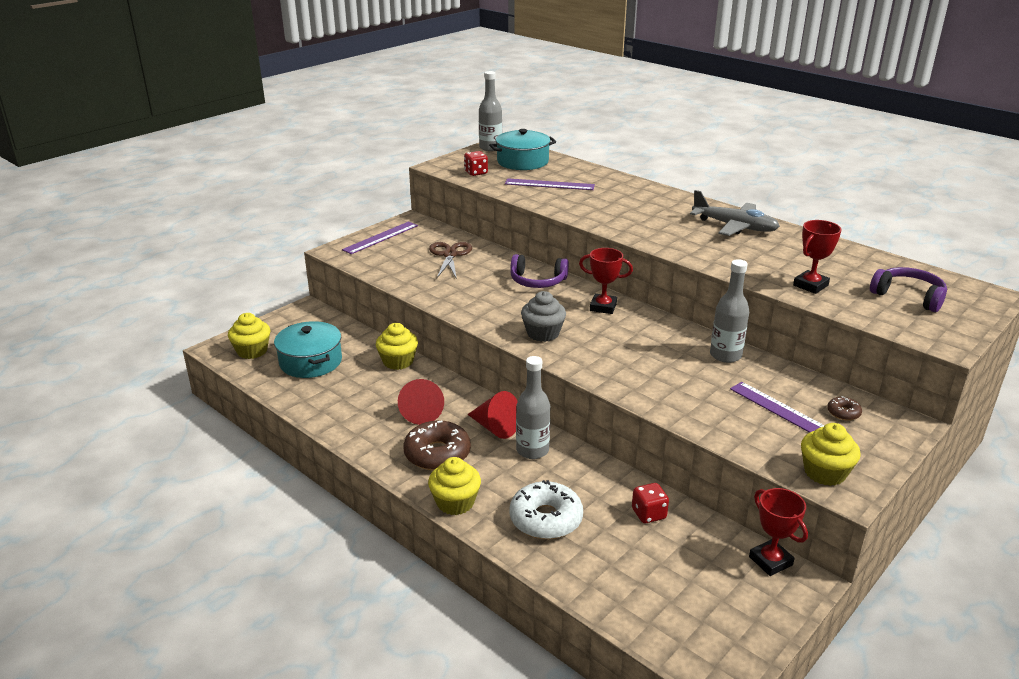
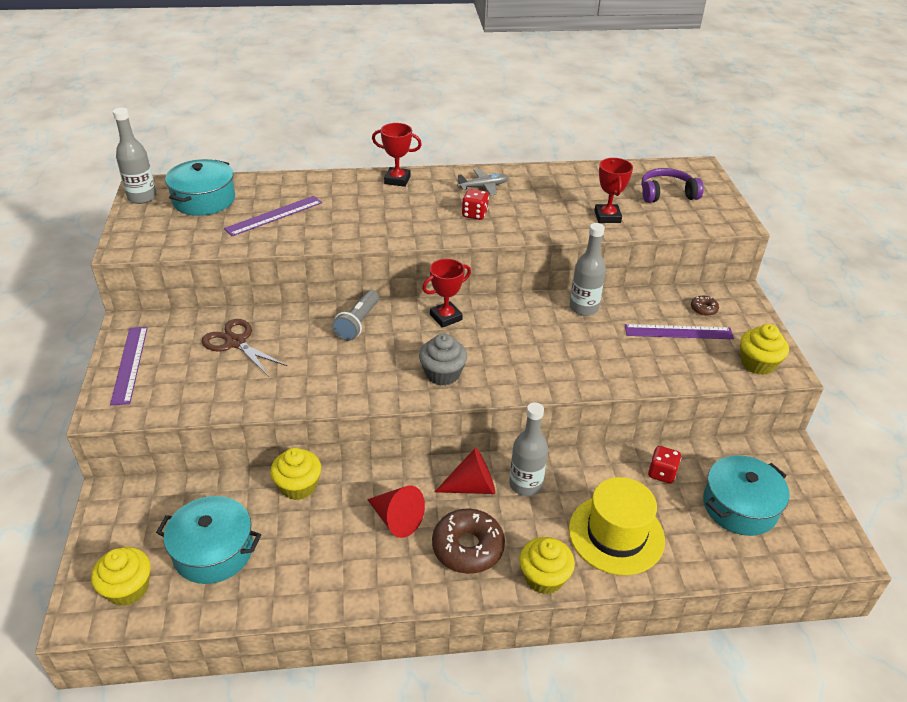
camera: 50 degrees left, 10 degrees up
red dice [464,151,488,176] -> red dice moved to [462,189,489,220]
white donut [509,480,583,539] -> yellow hat [569,477,665,575]
purple headphones [511,254,569,288] -> grey flashlight [332,290,379,341]
grey plane [690,190,780,236] -> grey plane [457,169,508,196], size x0.61
red trophy [749,488,808,576] -> red trophy moved to [372,123,422,187]
none -> turquoise pot [703,455,789,536]

